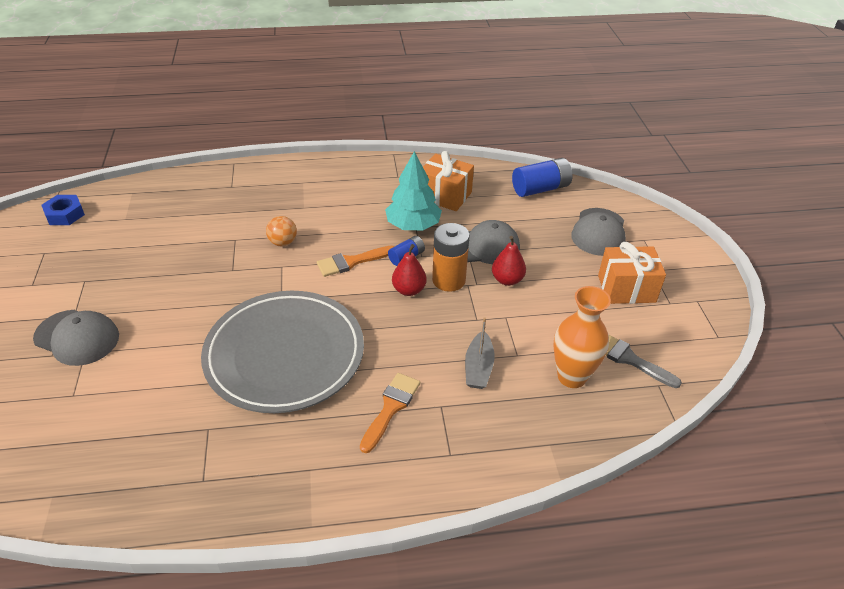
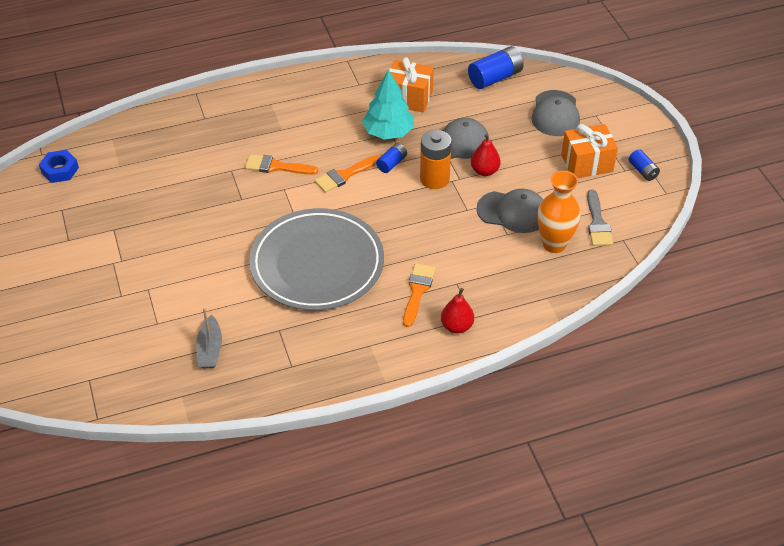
camera: 10 degrees left, 5 degrees up
grey cap [33,310,119,366] -> grey cap moved to [477,189,543,233]
orange ball [266,216,297,246] -> orange brush [245,154,318,175]
red pear [392,244,427,296] -> red pear moved to [441,288,474,333]
grey boat [465,317,495,389] -> grey boat moved to [196,308,222,368]
grey brush [606,334,682,388] -> grey brush turned 120 degrees counterclockwise [587,190,613,246]
none -> blue battery [629,149,660,181]

